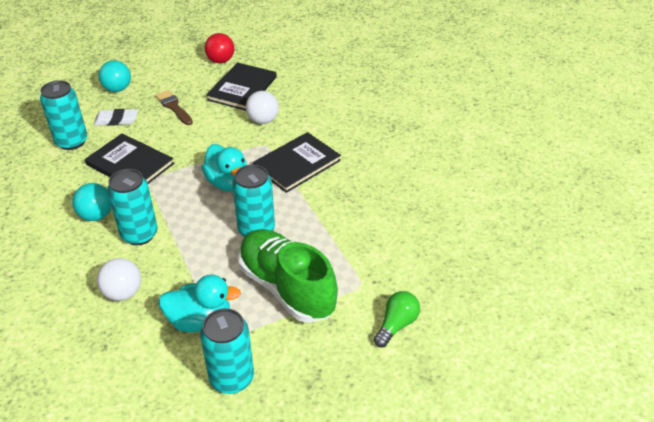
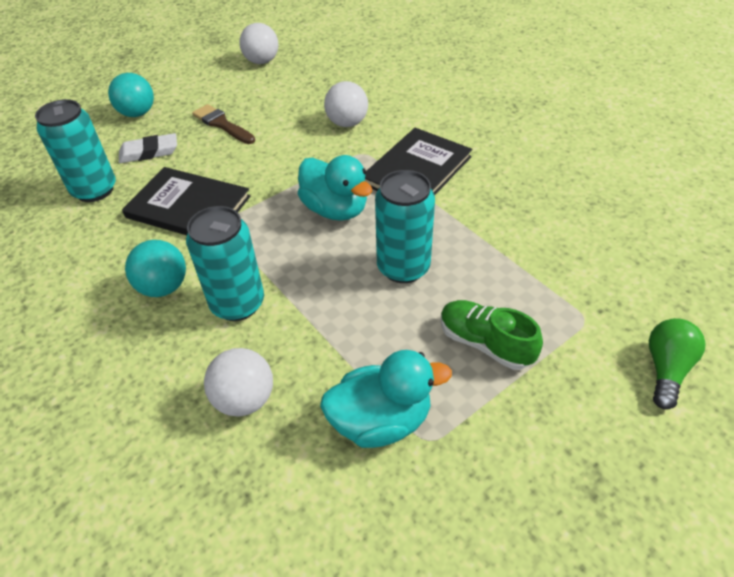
camera: 10 degrees left, 5 degrees up
turquoise can [200,308,254,394] -> none
red ball [205,33,234,63] -> white ball [239,23,279,64]
black book [206,62,277,111] -> none
green shoe [239,229,338,323] -> green shoe [441,300,543,370], size x0.55

